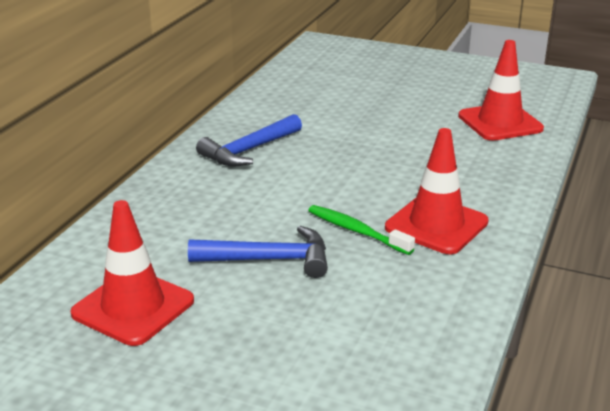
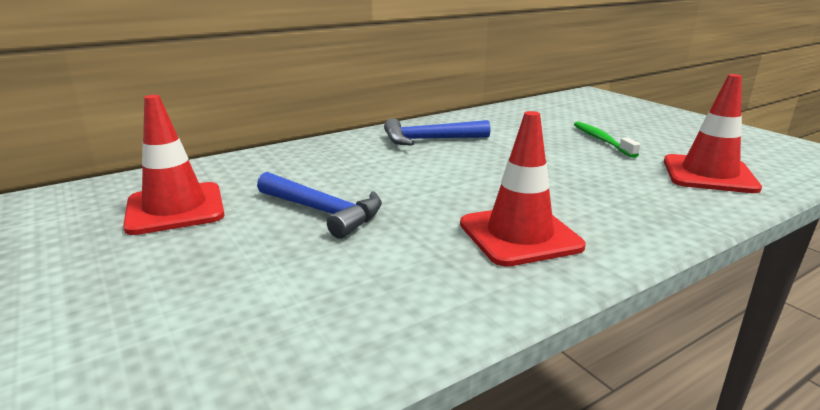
camera: 35 degrees right, 5 degrees down
green toothbrush [308,205,415,255] -> green toothbrush moved to [574,122,641,158]

